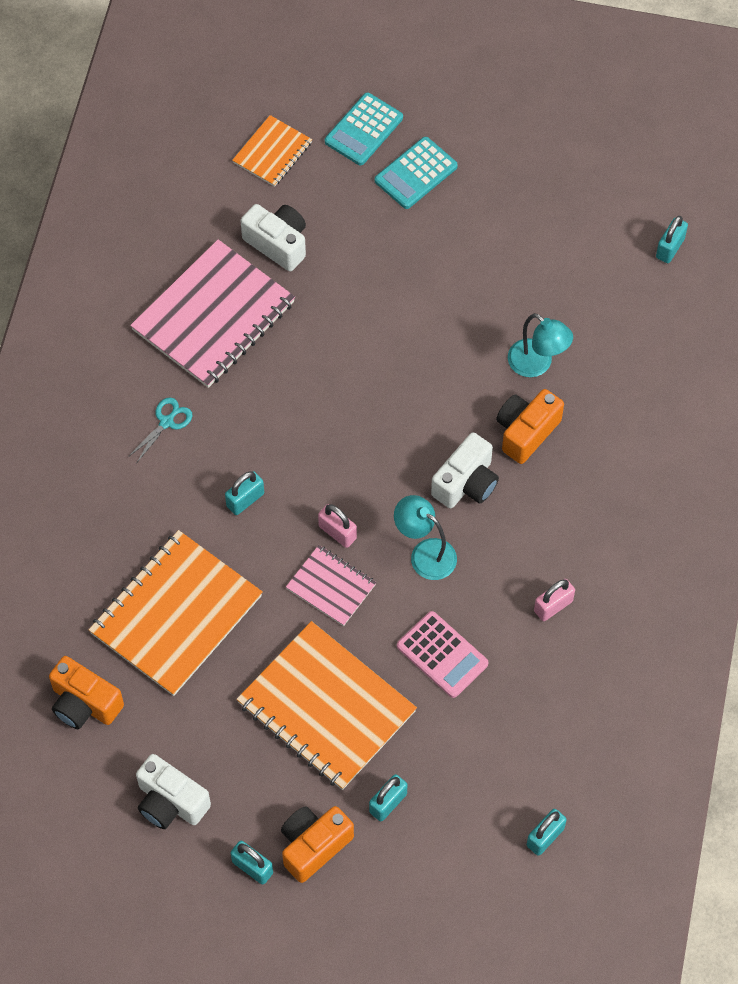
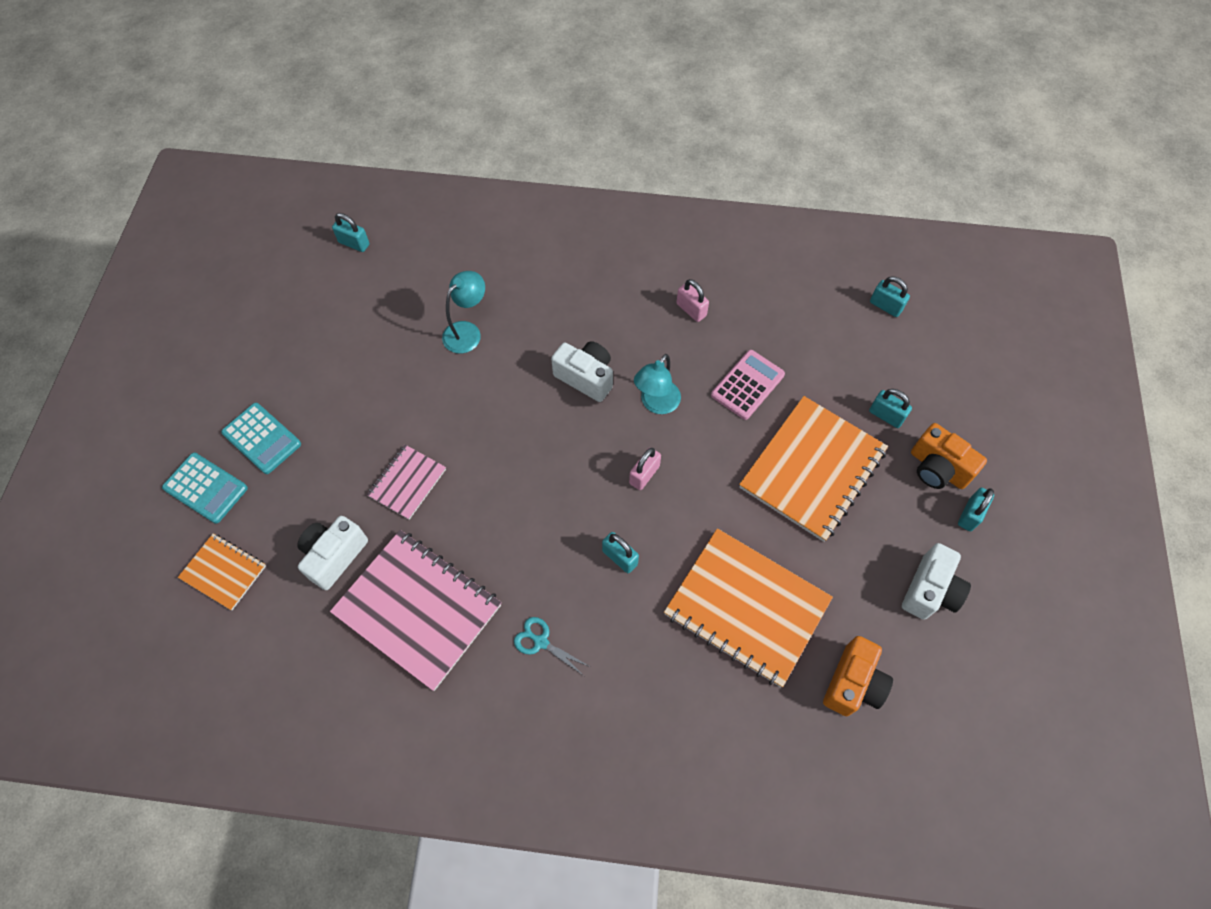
camera: 95 degrees left, 0 degrees up
pink notebook [286,545,377,626] -> pink notebook moved to [367,445,446,520]
orange camera [496,389,564,464] -> none

